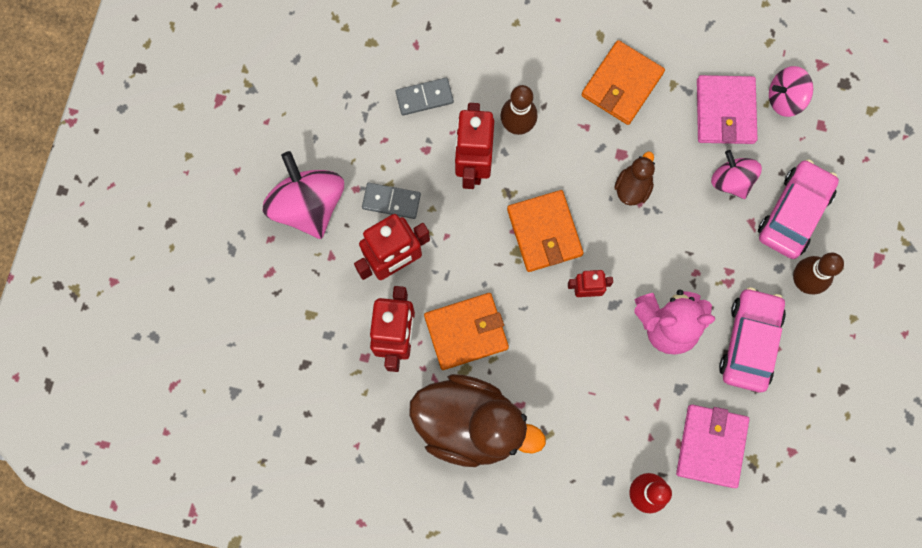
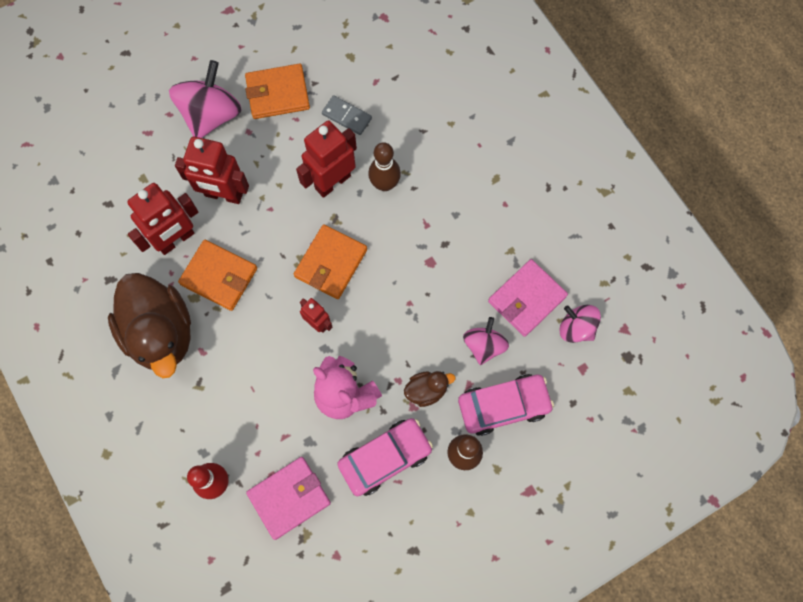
camera: 45 degrees right, 5 degrees down
grey domino [362,183,421,219] -> none
orange wallet [581,40,665,125] -> orange wallet moved to [245,64,310,119]
brown duck [614,152,655,206] -> brown duck moved to [404,371,455,407]

